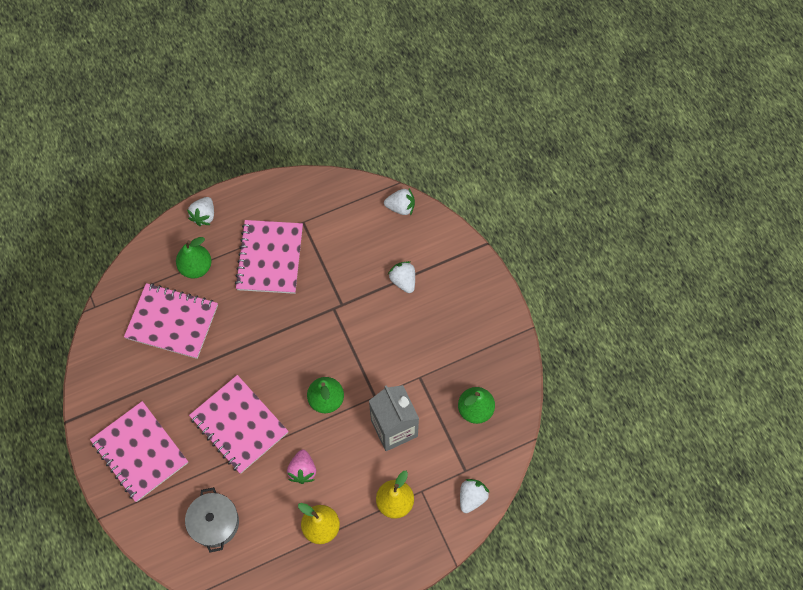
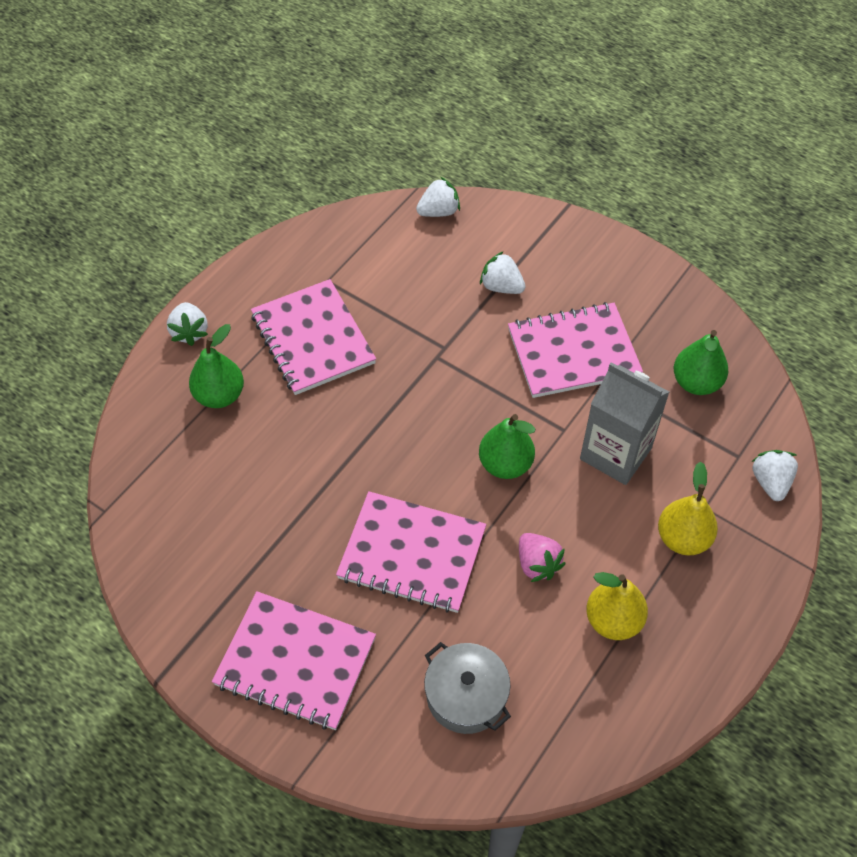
camera: 30 degrees left, 10 degrees down
pink notebook [124,283,218,359] -> pink notebook moved to [508,302,643,398]

